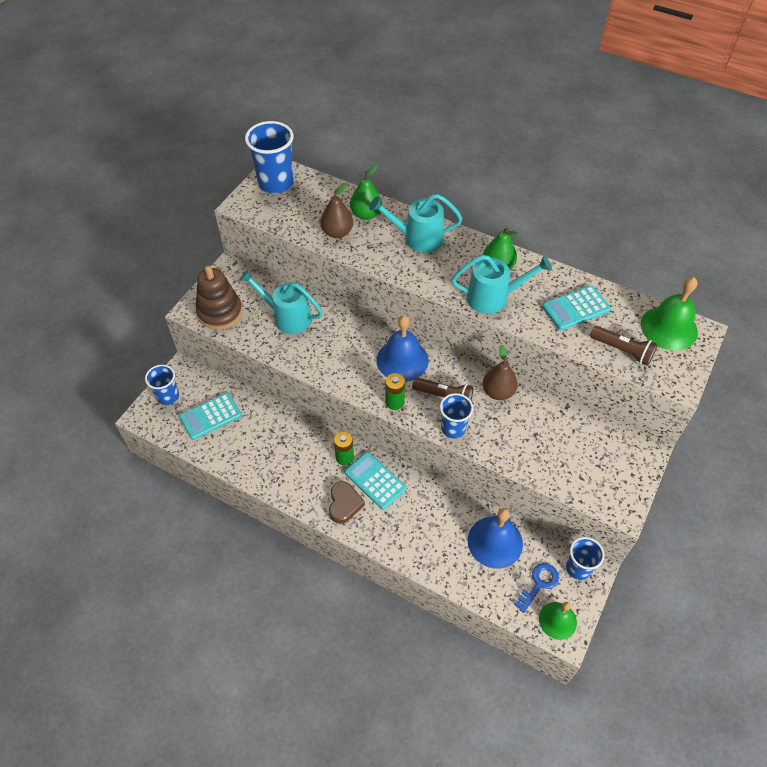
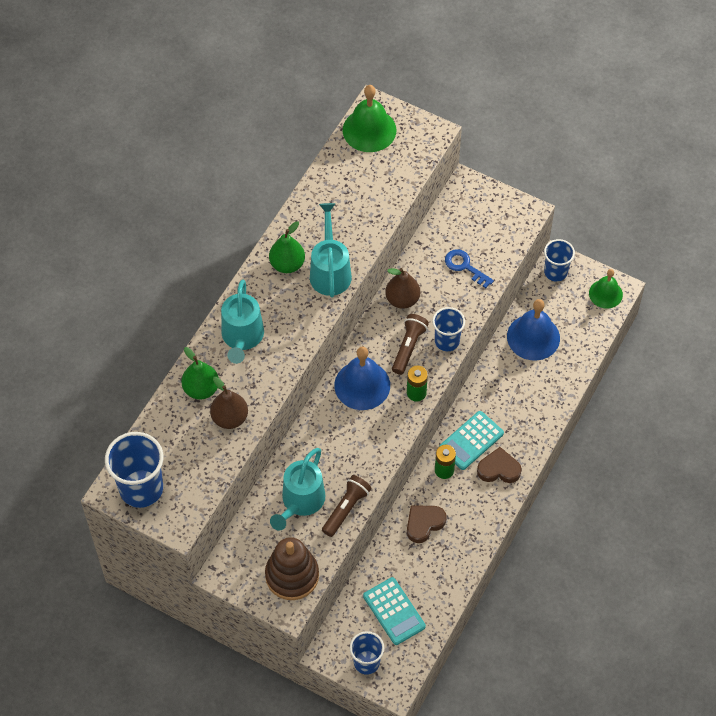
camera: 90 degrees left, 5 degrees up
blue key [514,563,559,613] -> blue key moved to [445,249,494,288]
turquoise calculator [542,285,611,330] -> none
brown flashlight [590,326,658,366] -> brown flashlight moved to [322,475,372,537]
none -> brown heart [407,505,447,543]

